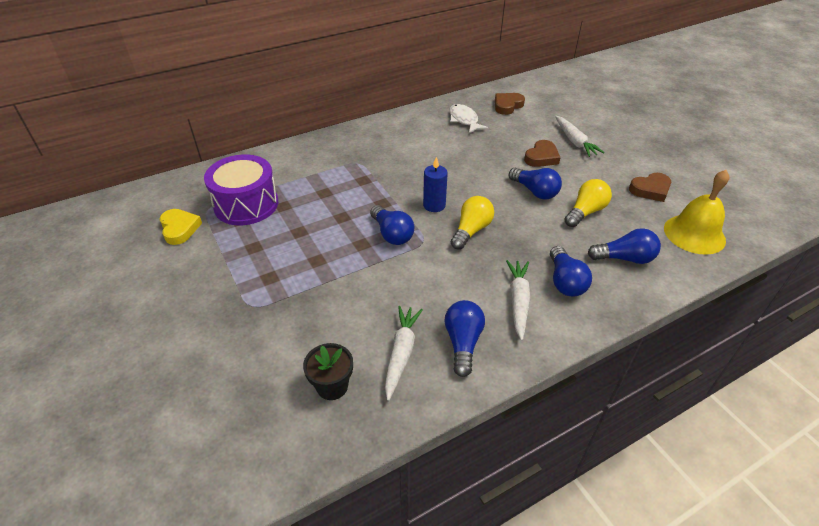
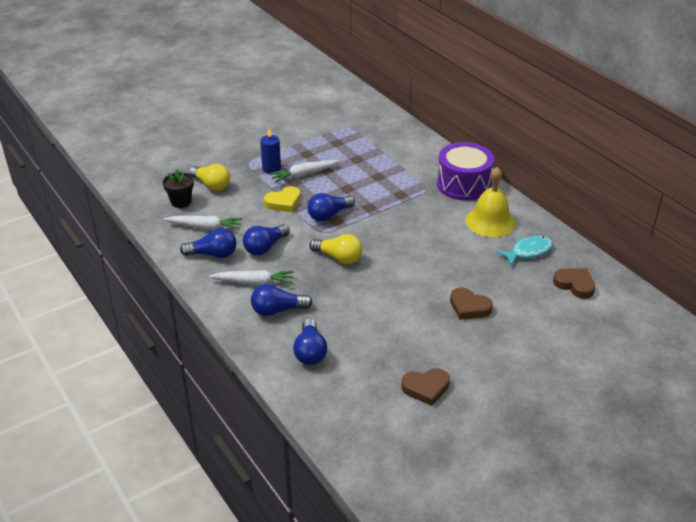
camera: 85 degrees right, 5 degrees down
yellow heart [160,209,202,245] -> yellow heart moved to [264,186,301,212]
purple drum [204,155,278,225] -> purple drum moved to [437,142,494,201]
blue candle [423,157,448,212] -> blue candle moved to [260,128,281,174]
white fish [449,104,488,133] -> turquoise fish [496,236,553,266]
blue light bulb [509,168,562,200] -> blue light bulb moved to [243,224,290,256]
white carrot [555,116,604,157] -> white carrot moved to [269,160,340,183]
yellow light bulb [564,179,612,227] -> yellow light bulb moved to [189,164,230,191]
brown heart [629,173,671,202] -> brown heart turned 75 degrees counterclockwise [401,368,450,406]
yellow bell [664,170,729,255] -> yellow bell moved to [465,166,516,237]

